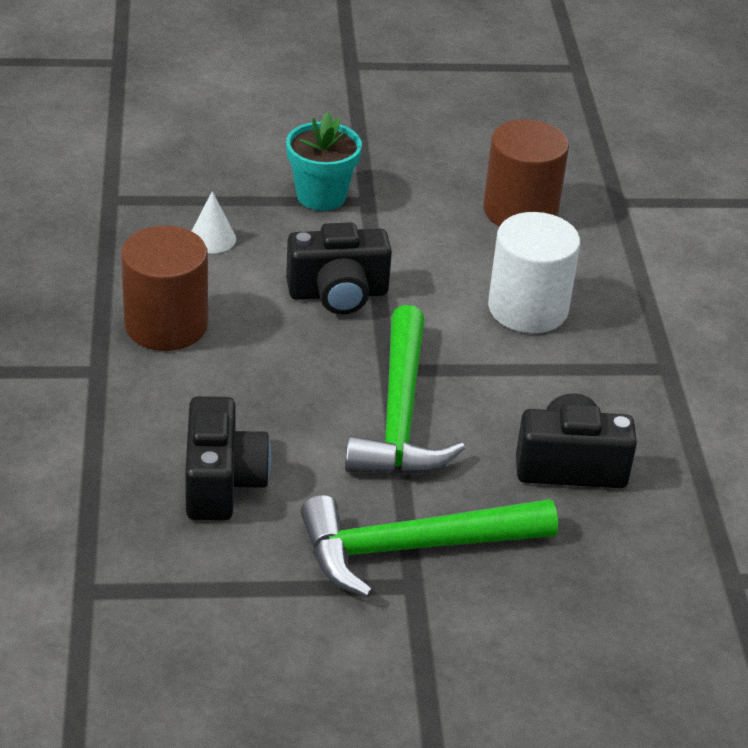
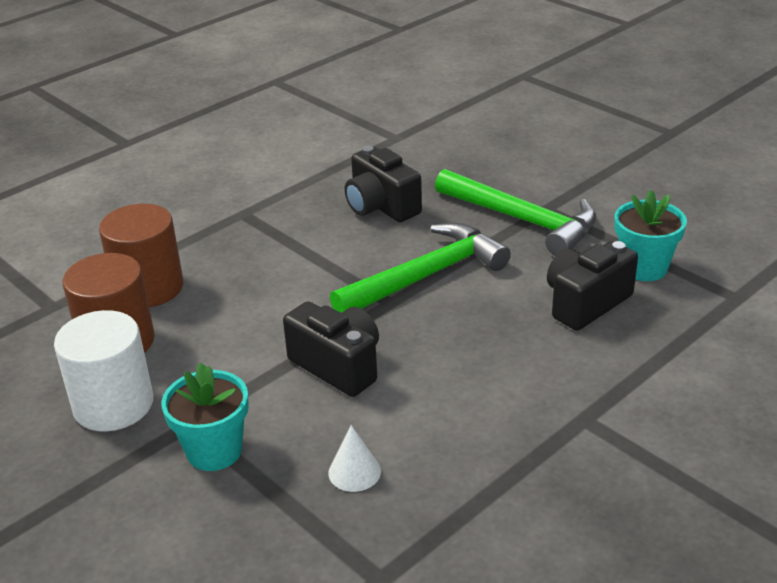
camera: 125 degrees left, 5 degrees down
brown cylinder [121,226,208,351] -> brown cylinder moved to [99,204,183,307]
white cylinder [488,212,580,333] -> white cylinder moved to [54,310,153,432]
none -> turquoise flower pot [614,190,687,281]

